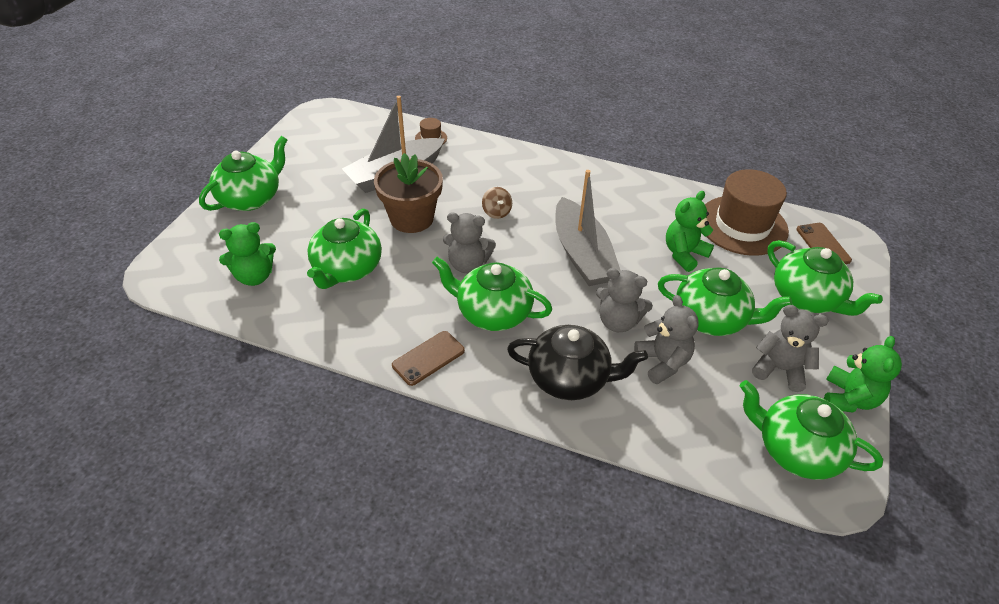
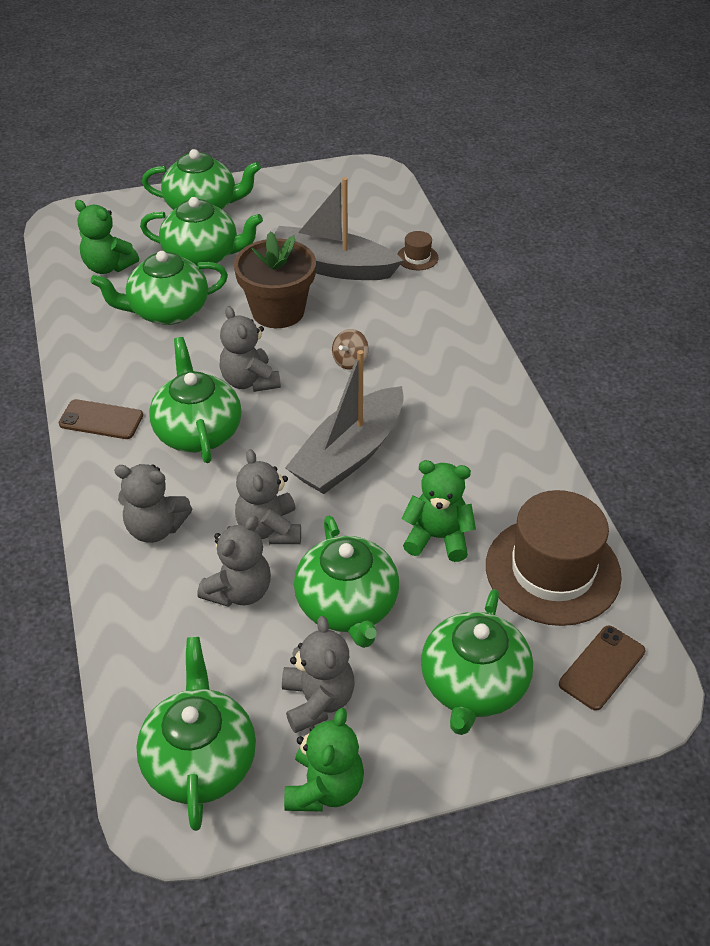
camera: 55 degrees right, 0 degrees up
black teapot [507,325,648,400] -> grey teddy bear [114,464,192,543]
green teddy bear [824,336,902,413] -> green teddy bear turned 60 degrees counterclockwise [284,708,364,812]
none -> green teapot [140,197,263,266]

